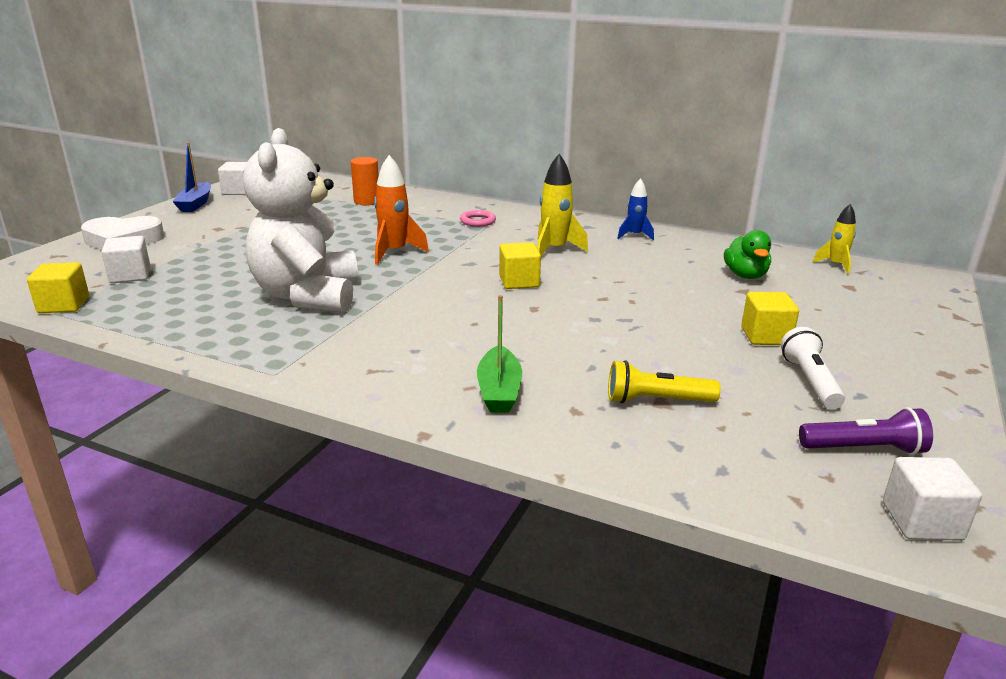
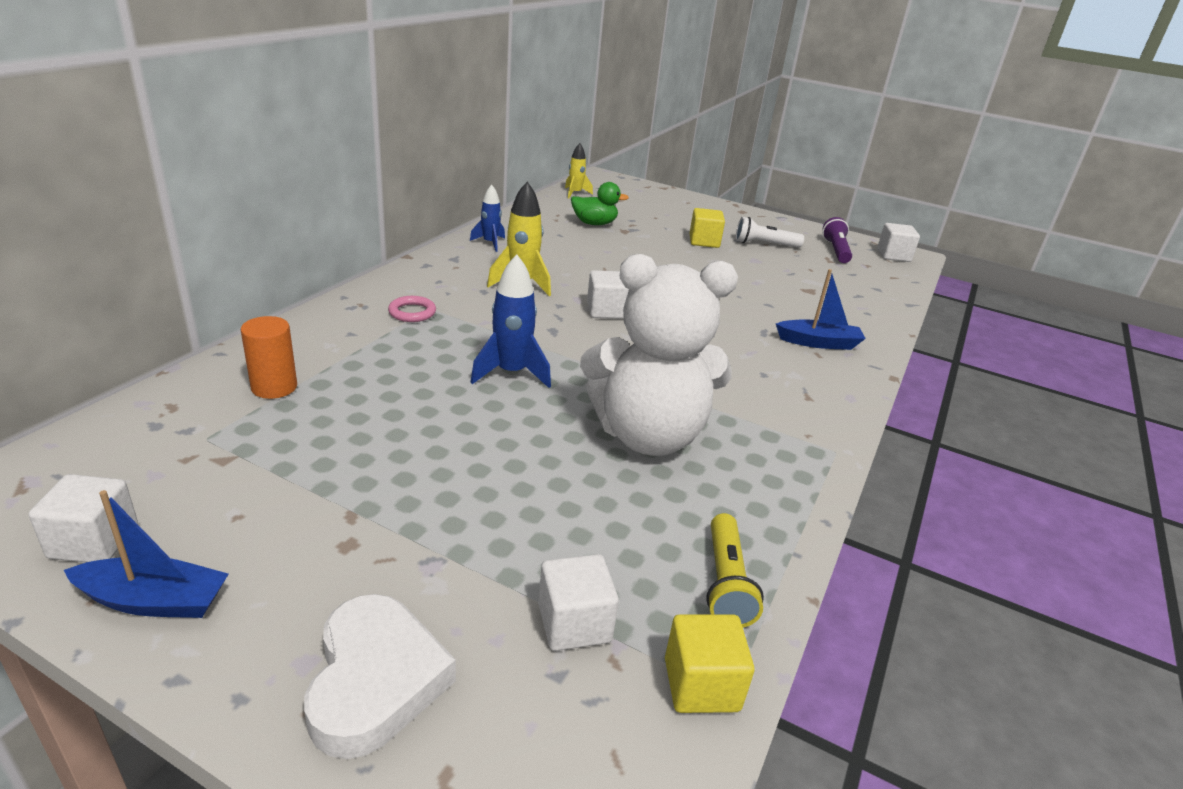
camera: 90 degrees left, 5 degrees up
orange rocket [374,155,429,265] -> blue rocket [471,254,551,388]
green boat [477,295,522,413] -> blue boat [776,269,866,350]
yellow cube [499,242,541,289] -> white cube [587,270,629,319]
yellow flashlight [608,360,721,403] -> yellow flashlight moved to [706,513,764,628]

